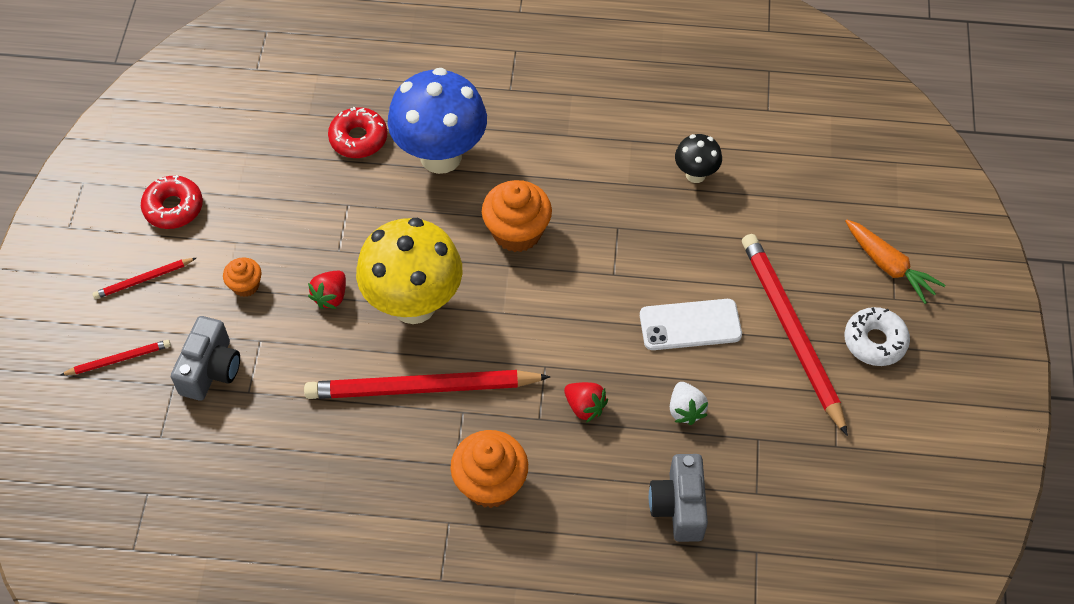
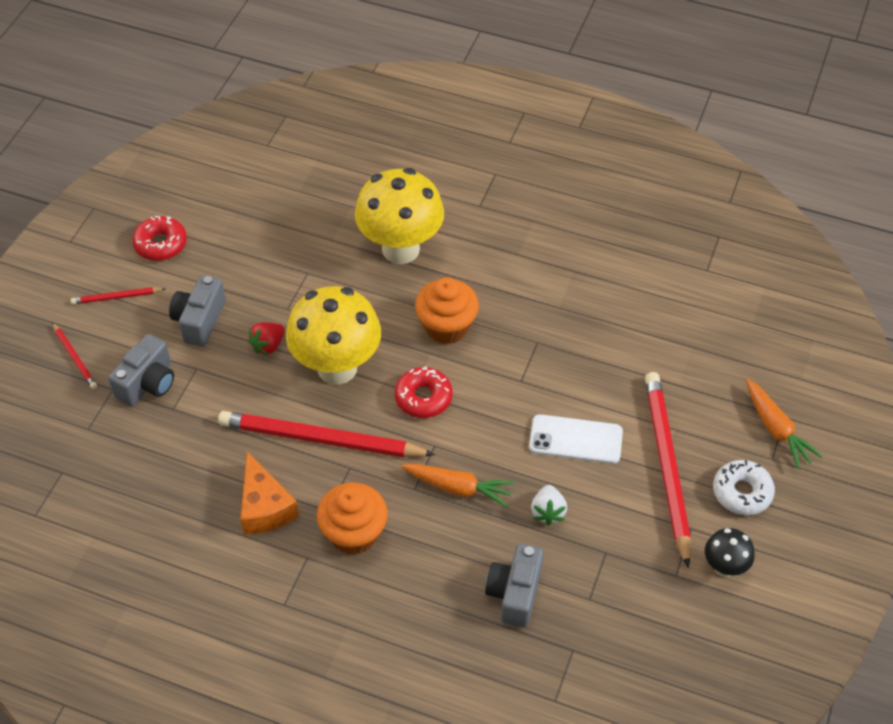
camera: 15 degrees right, 5 degrees down
red pencil [60,340,171,375] -> red pencil turned 60 degrees clockwise [52,322,97,389]
orange cupcake [223,257,262,297] -> grey camera [169,275,226,347]
red donut [328,107,387,158] -> red donut moved to [395,367,453,418]
blue mushroom [388,68,487,174] -> yellow mushroom [355,168,444,264]
red strawberry [564,382,608,423] -> orange carrot [401,463,515,508]
black mushroom [675,134,722,183] -> black mushroom moved to [705,528,755,577]
none -> orange cheese [240,451,299,535]

